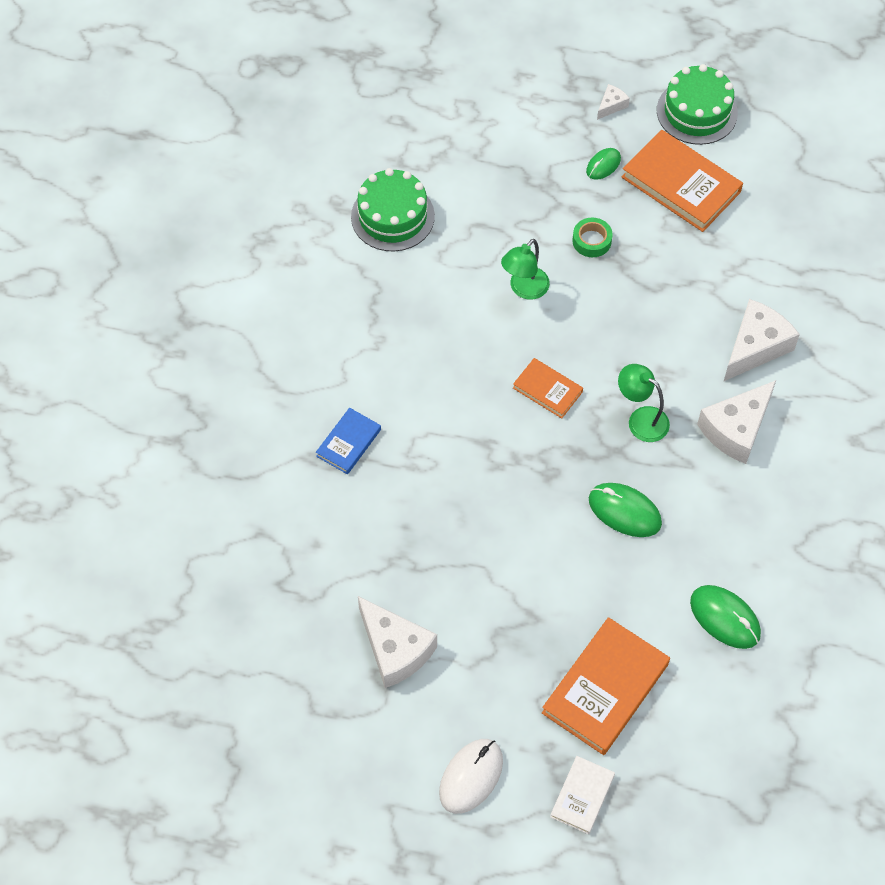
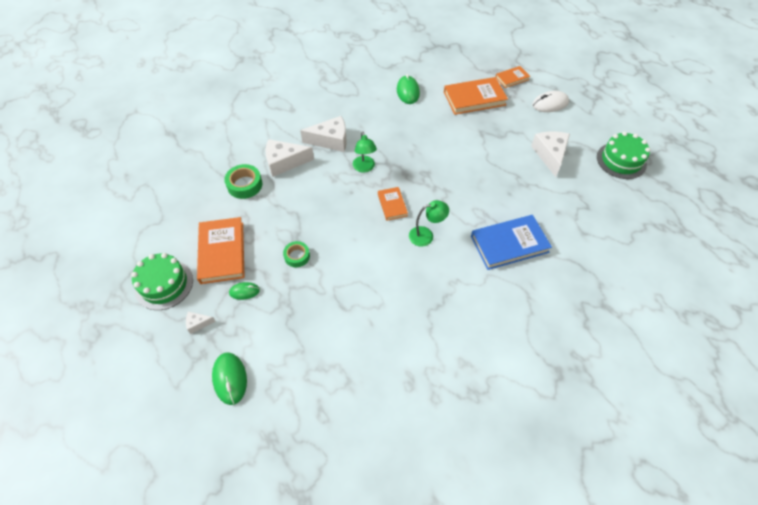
camera: 140 degrees left, 5 degrees down
blue book [316,408,381,475] -> blue book [471,215,552,270], size x1.83
green cake [351,168,435,251] -> green cake moved to [597,132,651,179]
green lamp [501,239,550,300] -> green lamp moved to [409,200,449,247]
white book [550,756,615,835] -> orange book [496,66,531,88]
green mouse [589,483,662,537] -> green mouse moved to [212,352,247,405]
none -> green tape [224,164,262,199]

